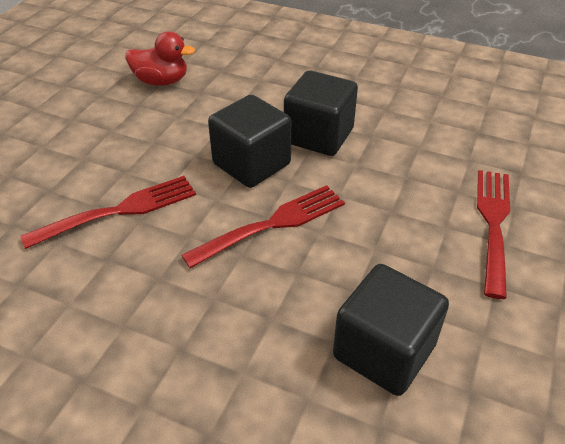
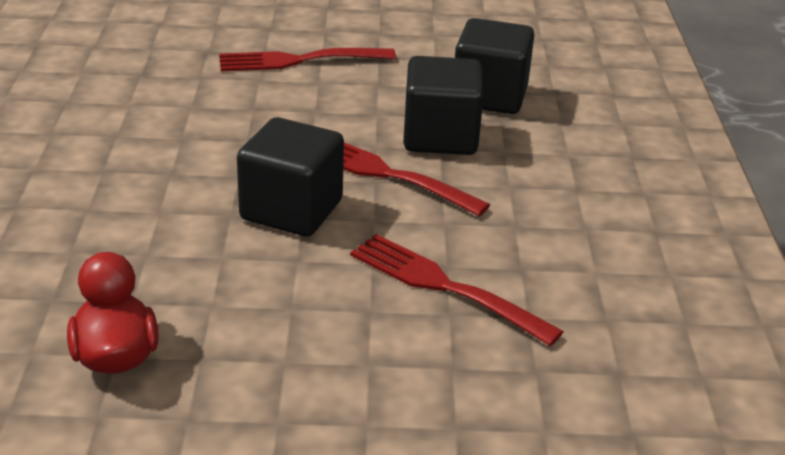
camera: 115 degrees left, 10 degrees down
black cube [284,70,358,156] -> black cube moved to [403,56,484,155]

